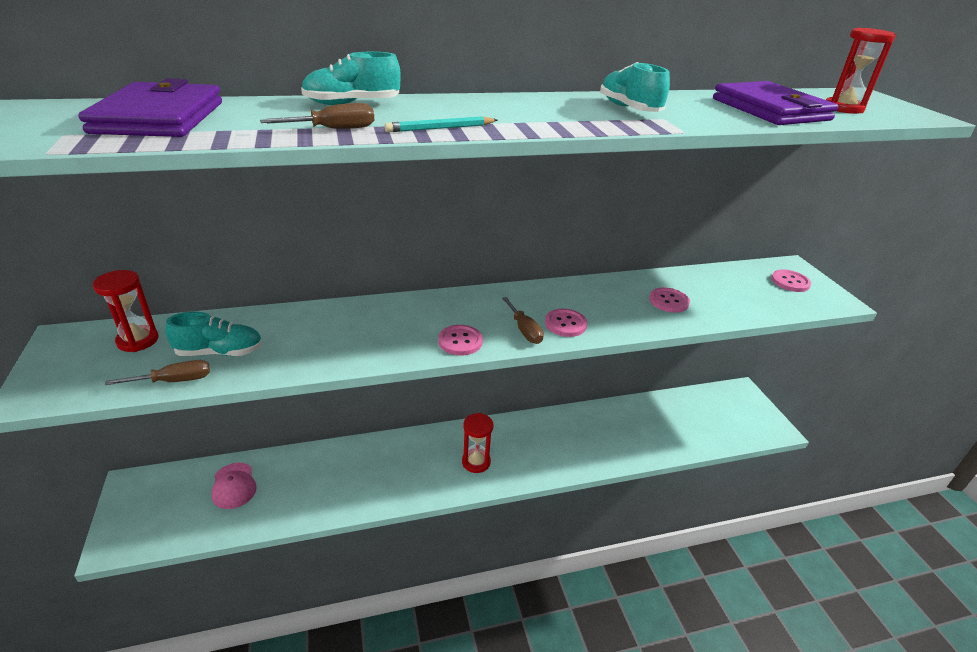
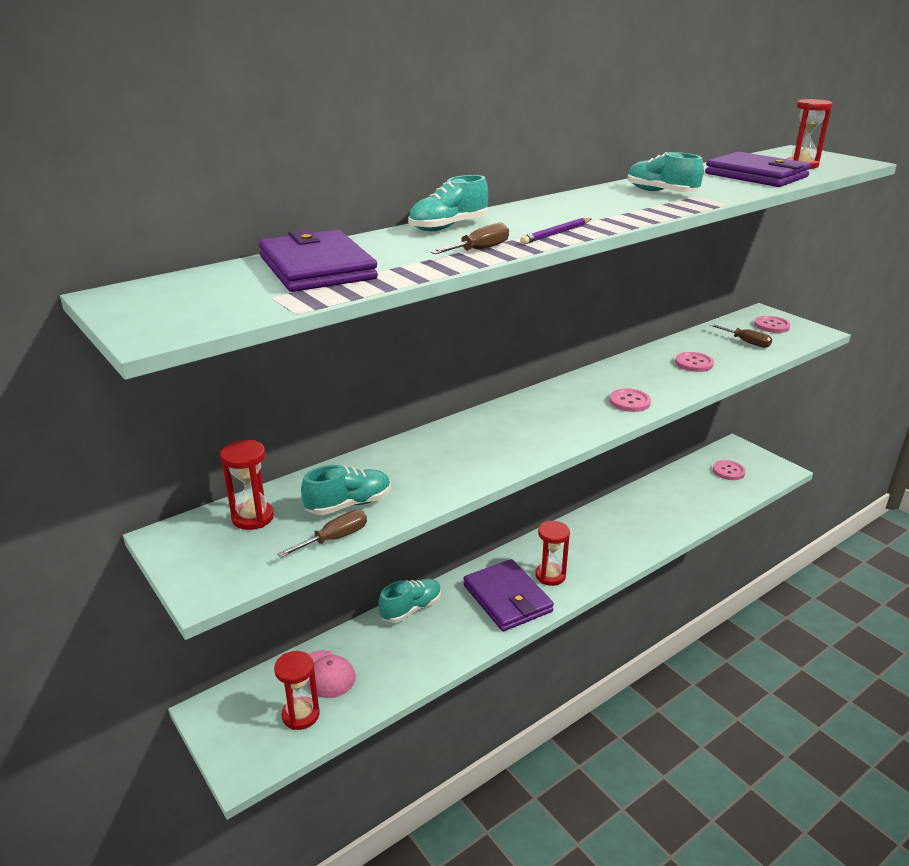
camera: 20 degrees left, 5 degrees down
turquoise pencil [385,116,497,132] -> purple pencil [520,218,591,244]
pink button [438,325,483,356] -> pink button moved to [713,460,746,480]
brown screwdriver [502,297,544,344] -> brown screwdriver moved to [710,324,772,348]
none -> red hourglass [274,651,320,730]
none -> turquoise shoe [378,578,441,623]
none -> purple wallet [463,559,554,631]

